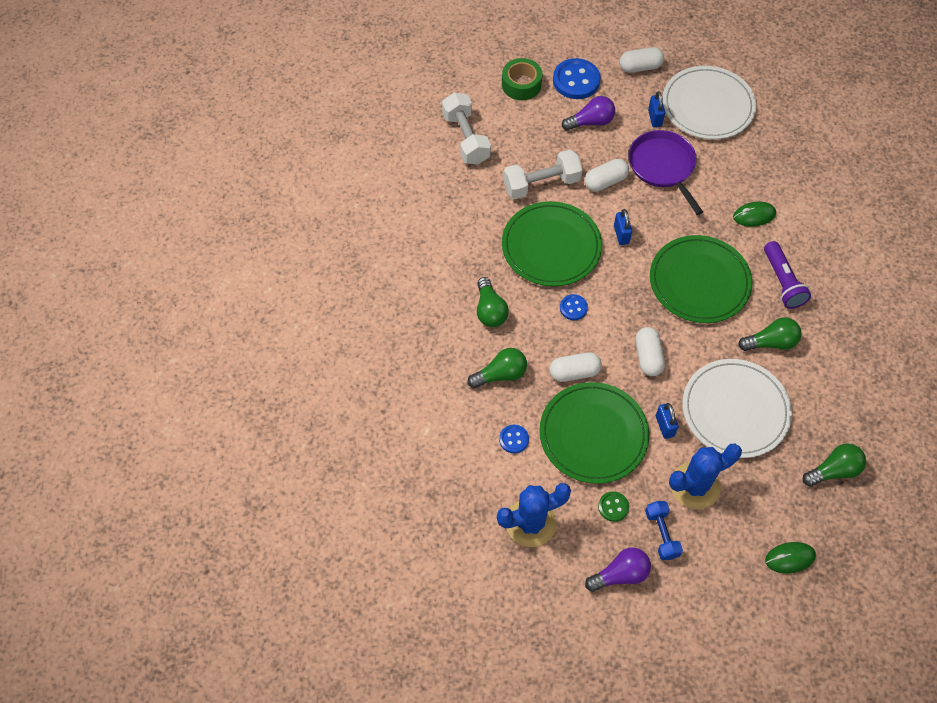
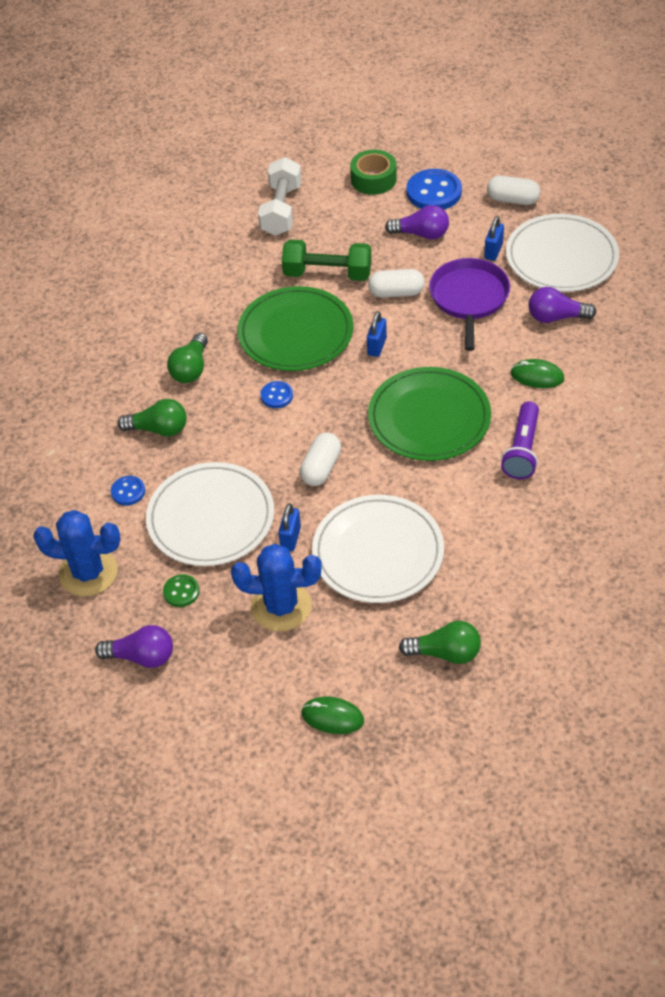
camera: 30 degrees right, 10 degrees down
white dumbbell [503,150,582,199] -> green dumbbell [282,239,371,281]
green plate [539,382,649,484] -> white plate [146,462,274,566]
white capsule [549,352,602,382] -> none
blue dumbbell [645,501,683,560] -> none
green light bulb [738,317,802,351] -> none
none -> purple light bulb [529,287,597,323]

